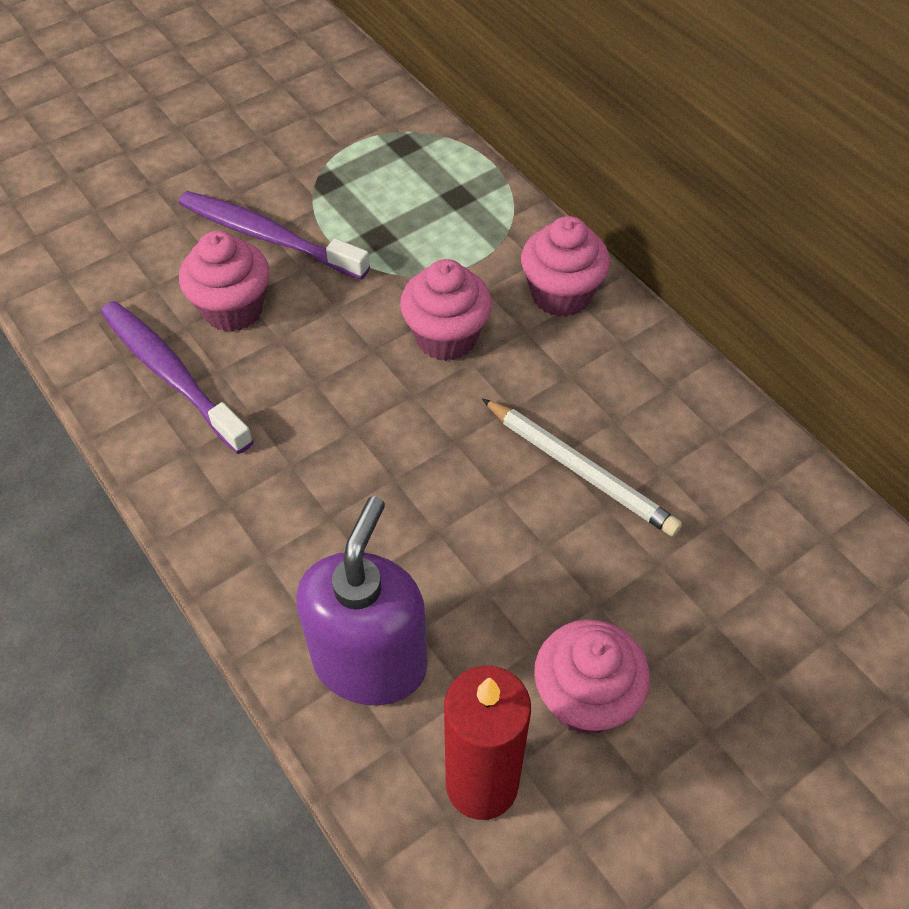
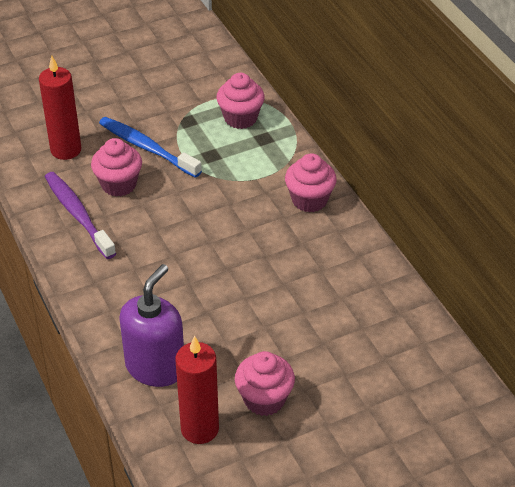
camera: 10 degrees right, 10 degrees down
purple toothbrush [179,191,370,280] -> blue toothbrush [99,117,202,178]
pink cupcake [400,259,492,361] -> pink cupcake moved to [216,73,265,129]
white pencil [482,399,682,537] -> none
none -> red candle [39,56,81,160]

